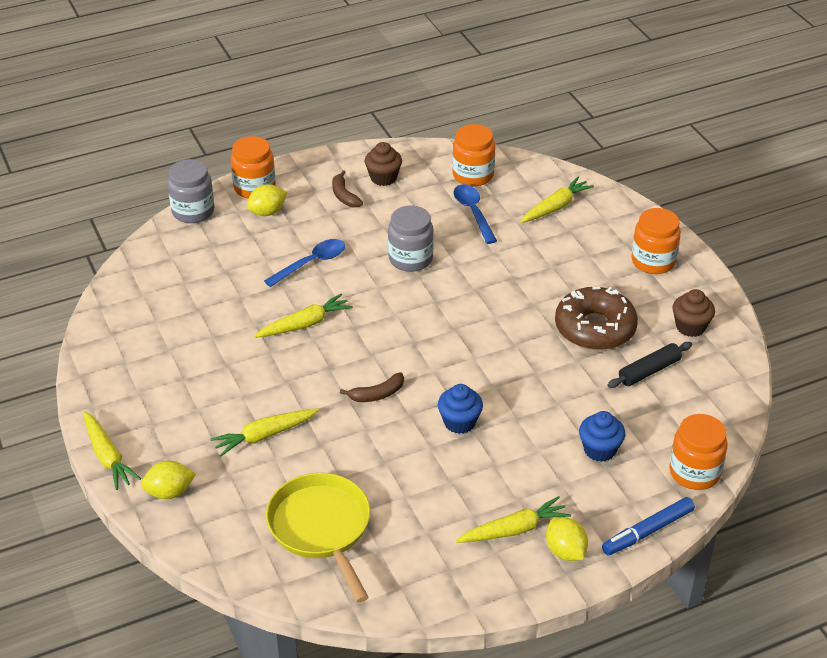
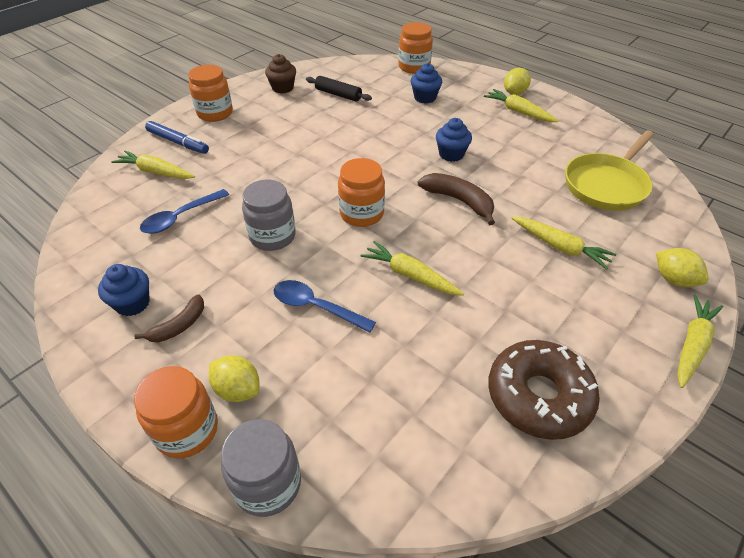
camera: 115 degrees left, 5 degrees up
brown banana [340,372,404,402] -> brown banana [418,173,495,225], size x1.54
brown cupcake [365,142,402,186] -> blue cupcake [98,264,150,316]
orange jar [452,124,495,186] -> orange jar moved to [338,158,385,227]
brown donut [555,286,638,350] -> brown donut moved to [488,340,600,440]
blue marker [602,497,695,556] -> blue marker moved to [145,121,209,154]

